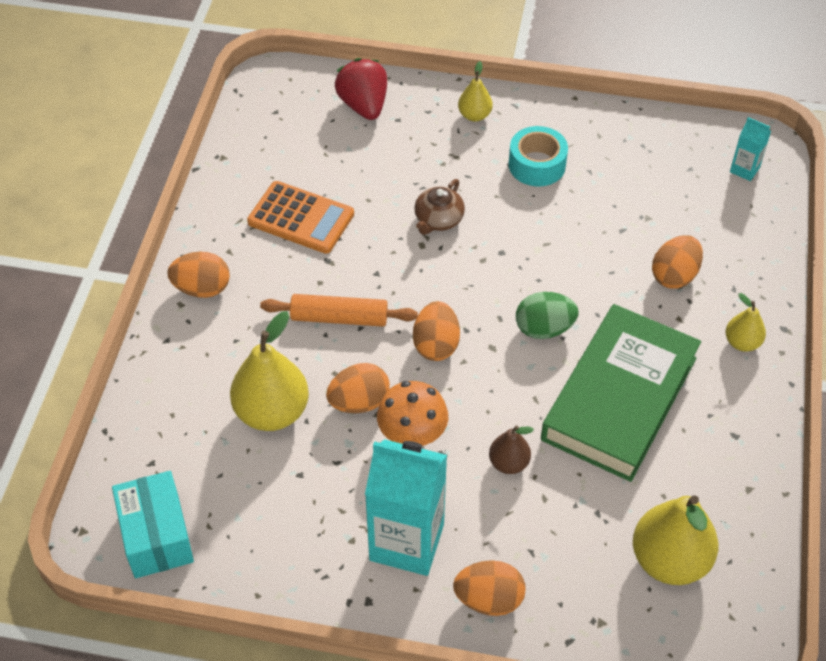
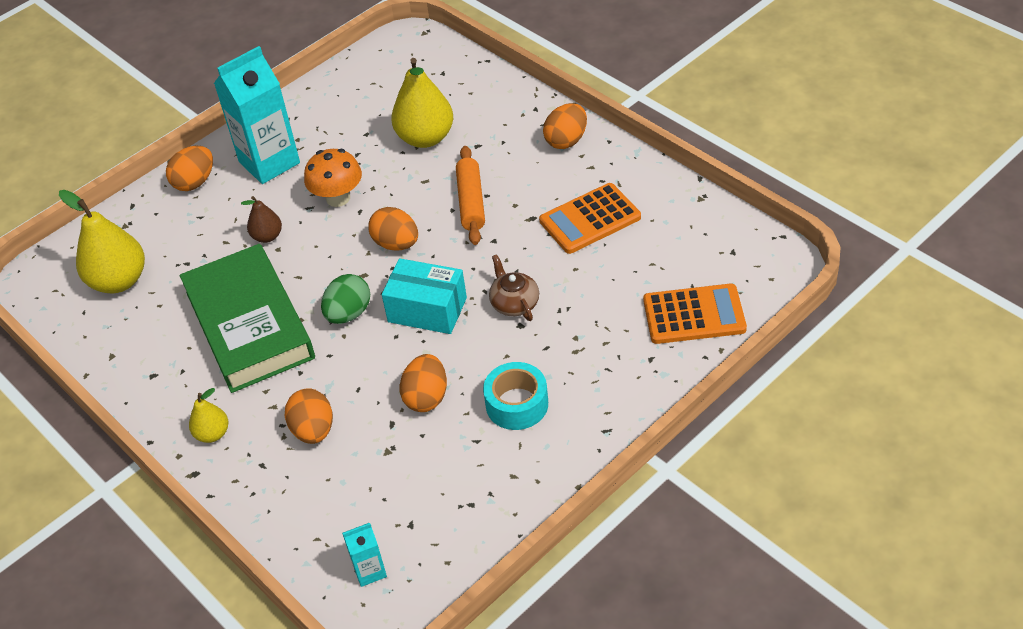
camera: 130 degrees right, 5 degrees down
turquoise box [112,471,194,578] -> turquoise box moved to [382,258,467,334]
orange rolling pin [260,294,418,327] -> orange rolling pin turned 45 degrees counterclockwise [456,146,485,245]
orange egg [326,363,390,413] -> orange egg moved to [399,354,447,412]
red strawberry [335,58,387,120] -> orange calculator [643,284,747,344]
yellow pear [458,61,493,122] -> none

